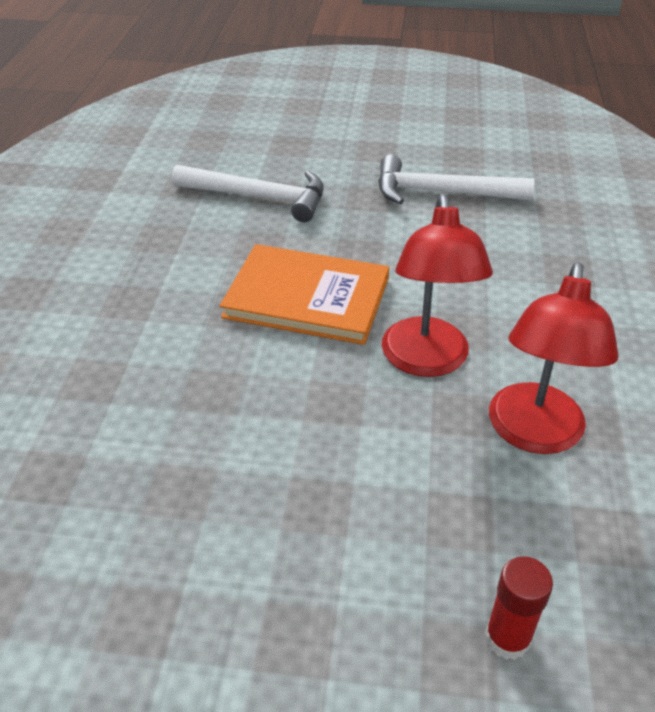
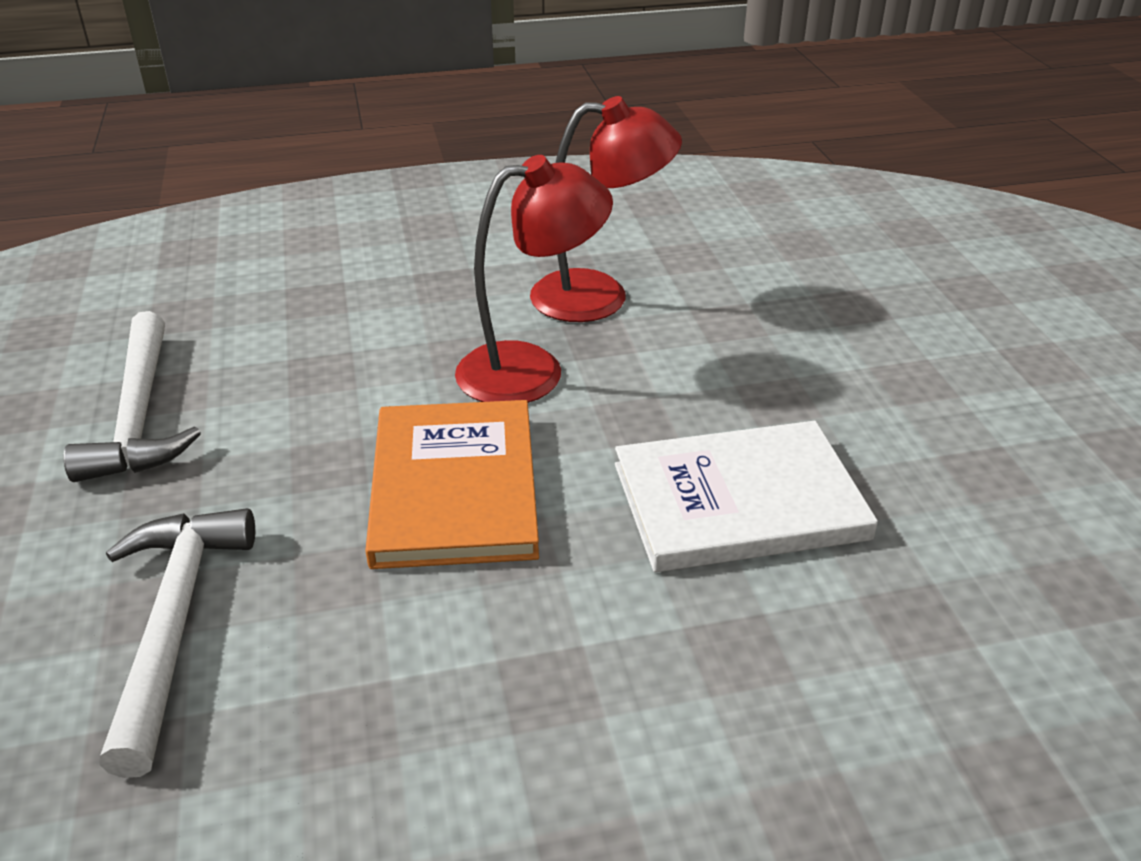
camera: 110 degrees left, 5 degrees down
red glue stick [485,556,553,660] -> none
none -> white book [615,421,878,572]

